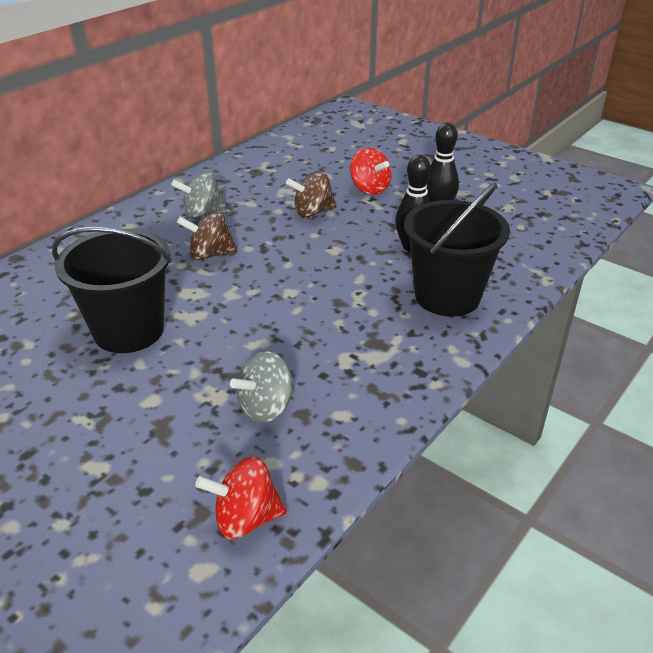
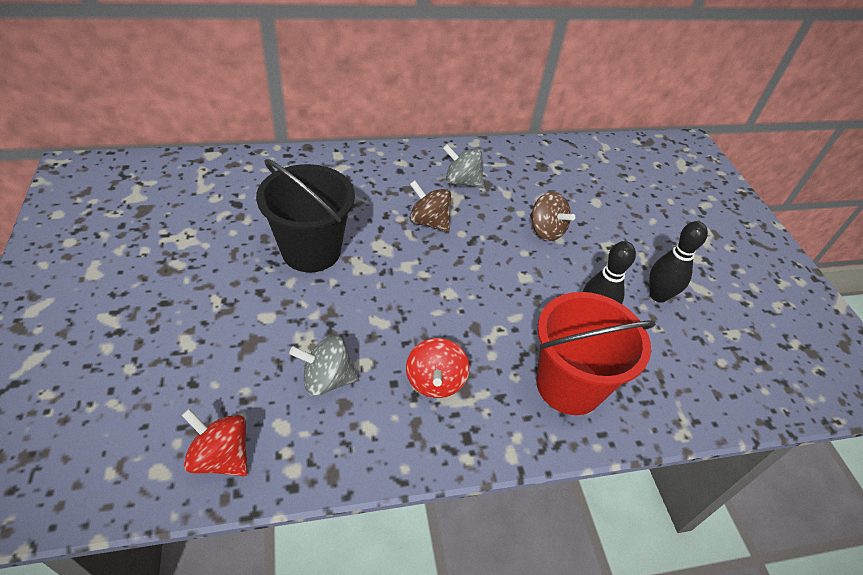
camera: 35 degrees right, 10 degrees up
brown spinning top [286,171,337,217] -> brown spinning top turned 150 degrees counterclockwise [530,192,575,241]
red spinning top [350,147,392,195] -> red spinning top moved to [406,338,469,398]
black bucket [404,183,510,317] -> red bucket [536,292,656,415]

